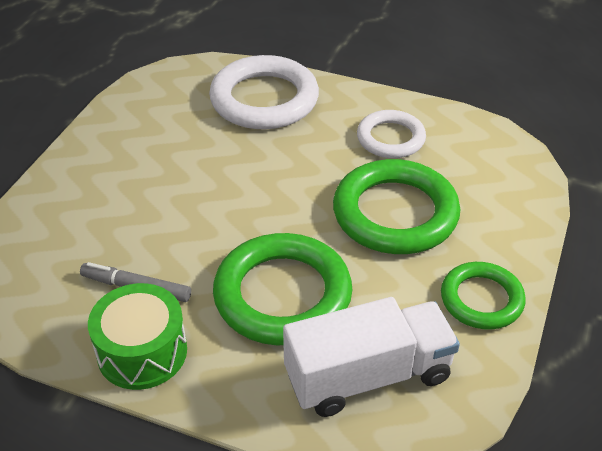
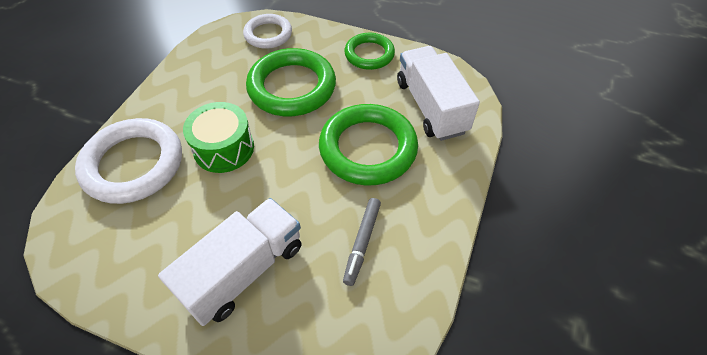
camera: 90 degrees left, 10 degrees up
green drum [88,283,187,390] -> green drum moved to [183,102,254,173]
white ring [357,110,426,158] -> white ring moved to [243,14,292,49]
none -> white truck [158,198,302,326]

